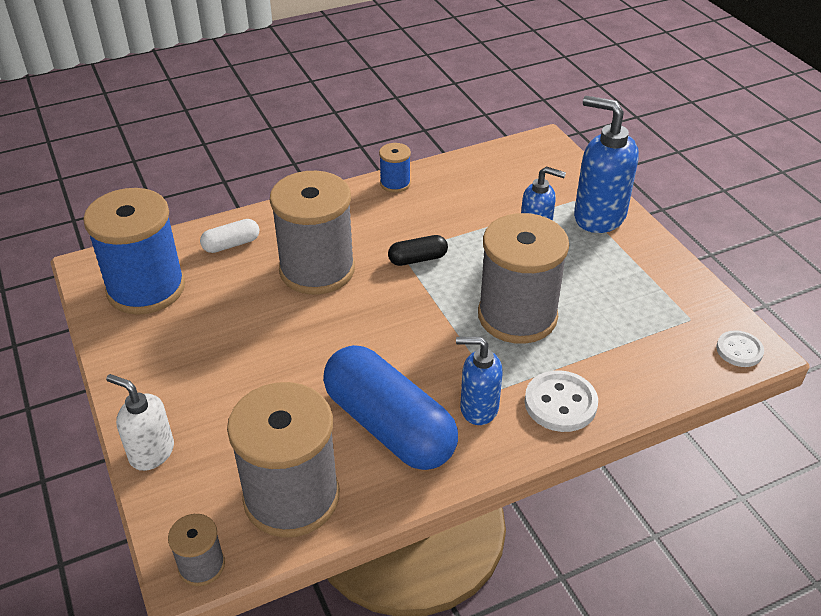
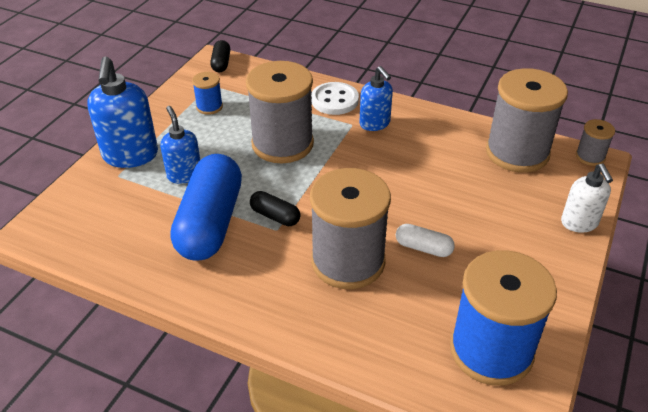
camera: 130 degrees left, 0 degrees up
white capsule [200,219,259,253] -> white capsule moved to [396,224,455,257]
blue capsule [323,345,458,470] -> blue capsule moved to [170,154,242,261]
blue spool [379,143,411,193] -> blue spool moved to [192,72,223,115]
white button [716,330,764,367] -> black capsule [210,40,230,72]

